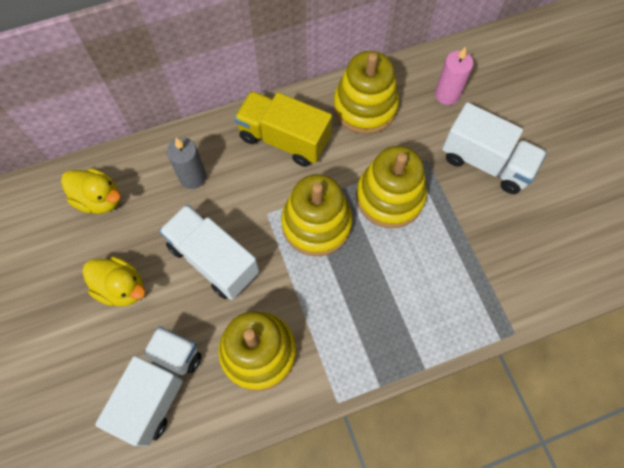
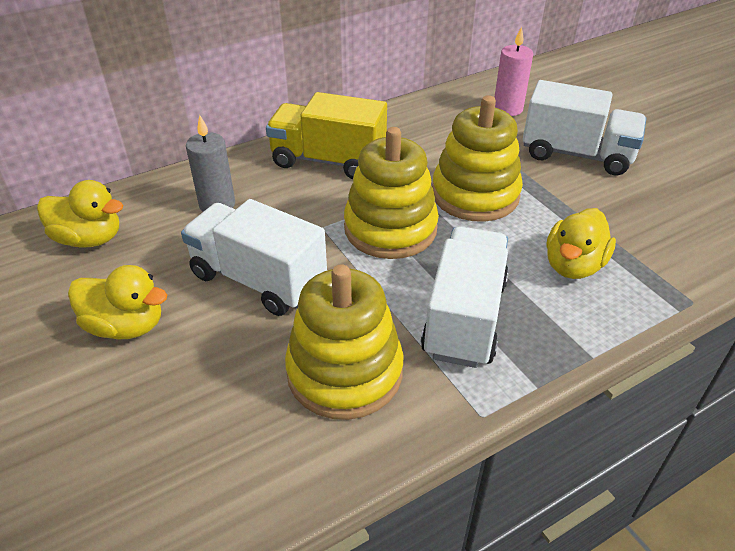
camera: 10 degrees left, 25 degrees down
white truck [95,326,201,447] -> white truck moved to [421,226,508,368]
yellow stacking toy [333,51,399,134] -> none
none -> yellow duck [546,208,616,279]

